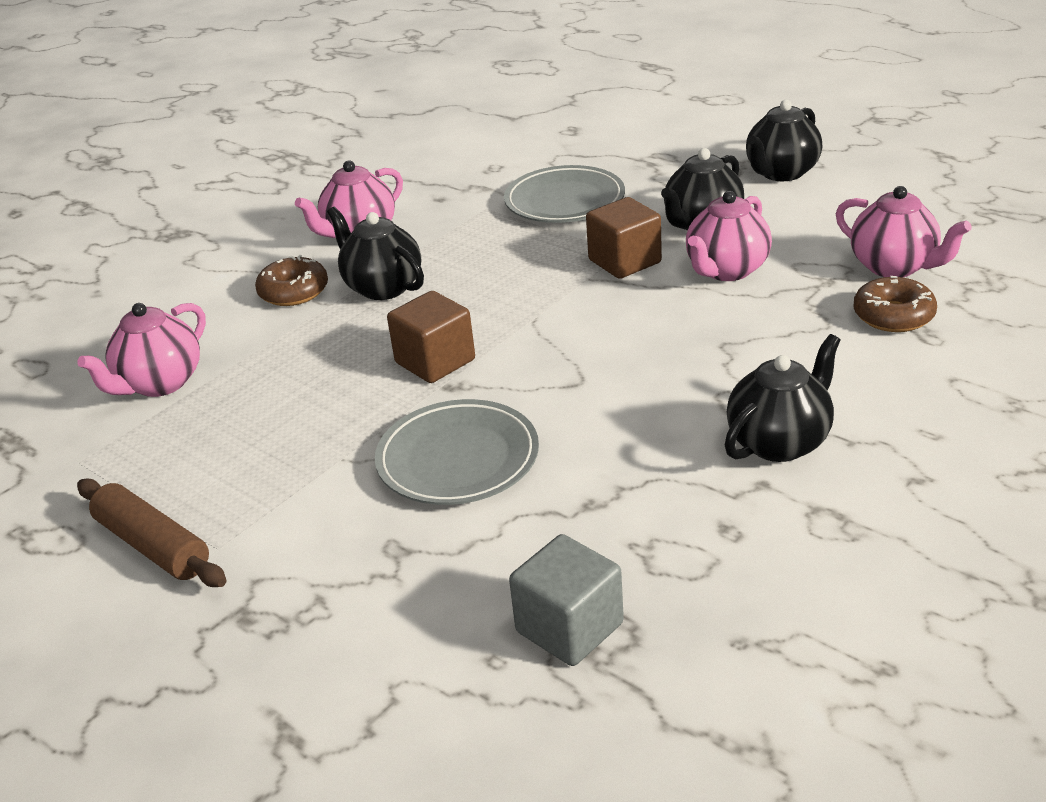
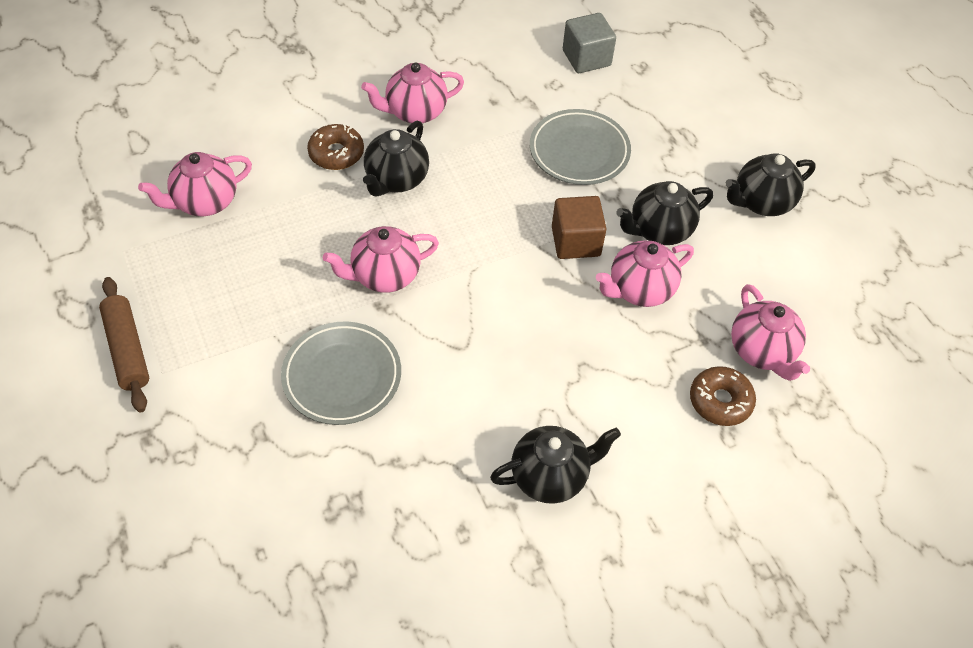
camera: 20 degrees right, 20 degrees up
black teapot [327,207,424,300] -> black teapot turned 135 degrees counterclockwise [363,121,429,197]
brown cube [387,291,475,383] -> pink teapot [323,226,439,293]
grey cube [509,534,624,666] -> grey cube moved to [563,13,616,73]

